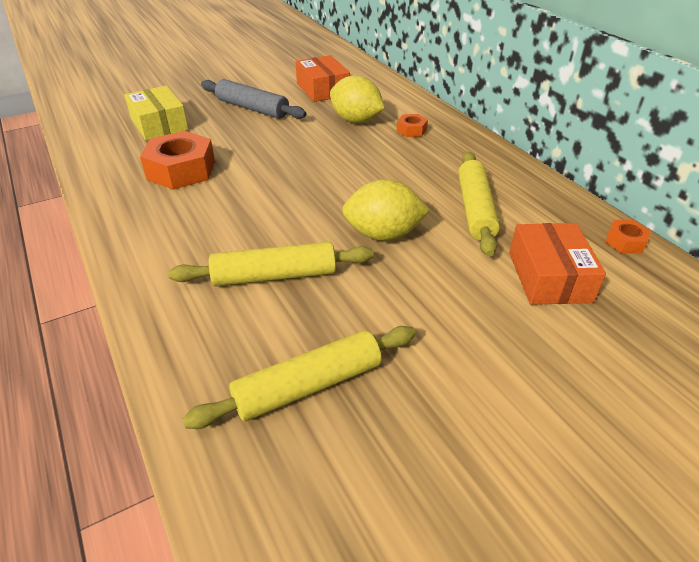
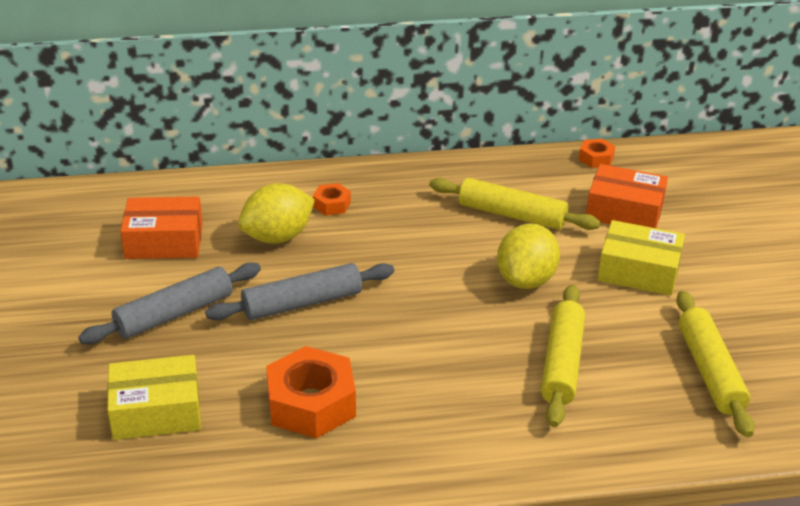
camera: 70 degrees left, 5 degrees down
none -> grey rolling pin [205,263,394,320]
none -> yellow box [598,220,685,296]

